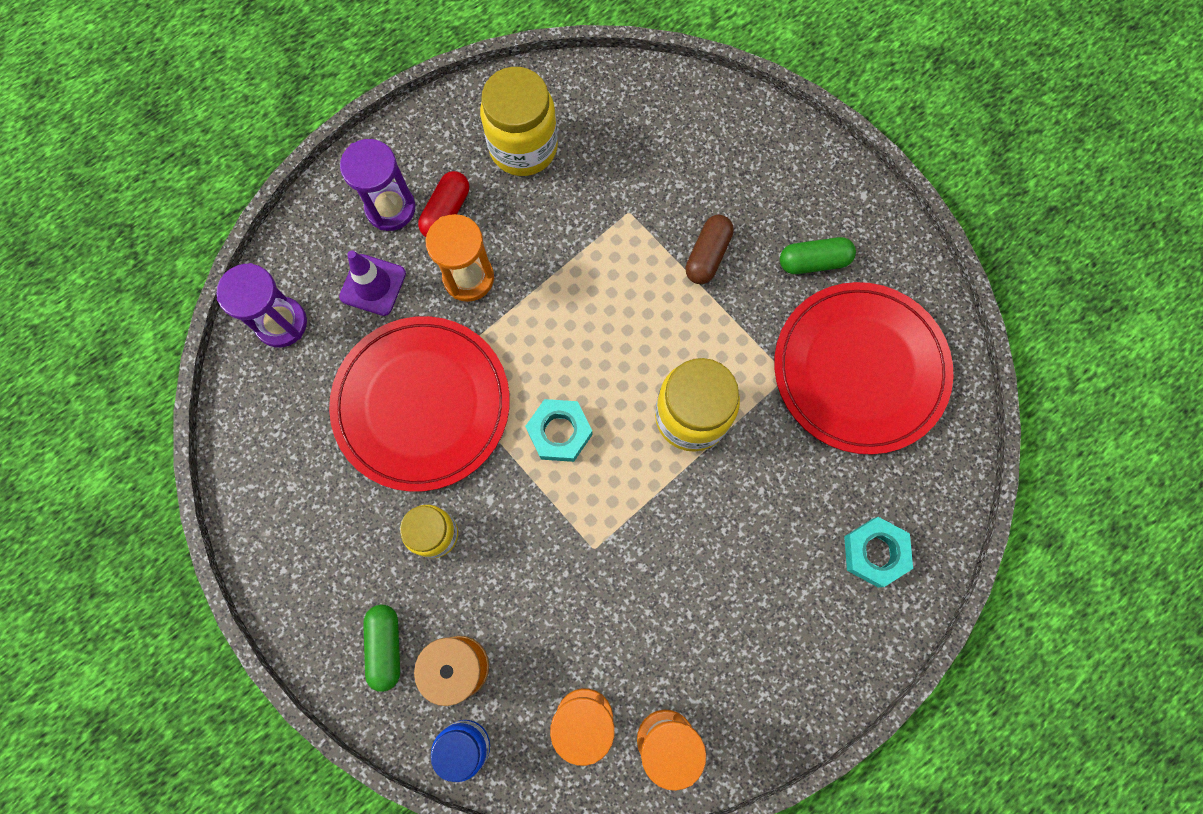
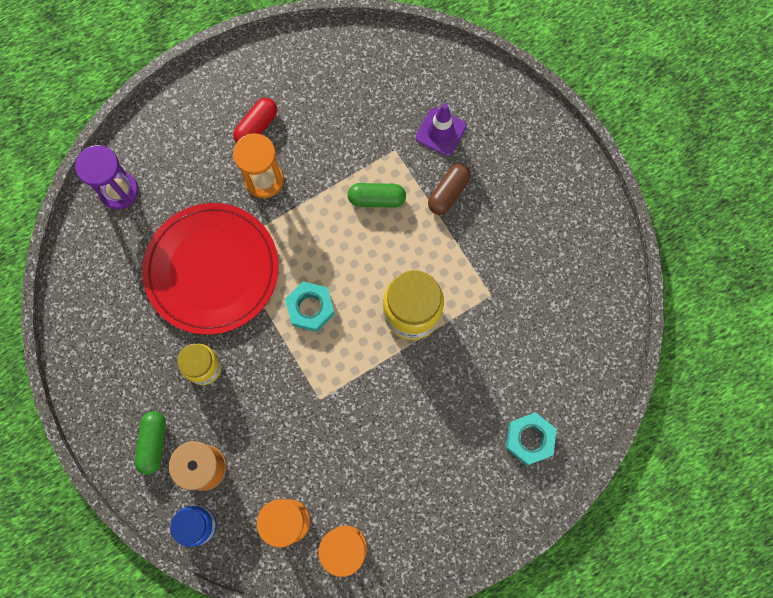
camera: 10 degrees right, 0 degrees up
purple traffic cone [339,250,406,316] -> purple traffic cone moved to [415,103,467,156]
purple hourglass [340,139,416,231] -> none
yellow jar [480,67,558,176] -> none
red plate [774,282,954,455] -> none
green capsule [780,237,856,274] -> green capsule moved to [347,183,406,208]

